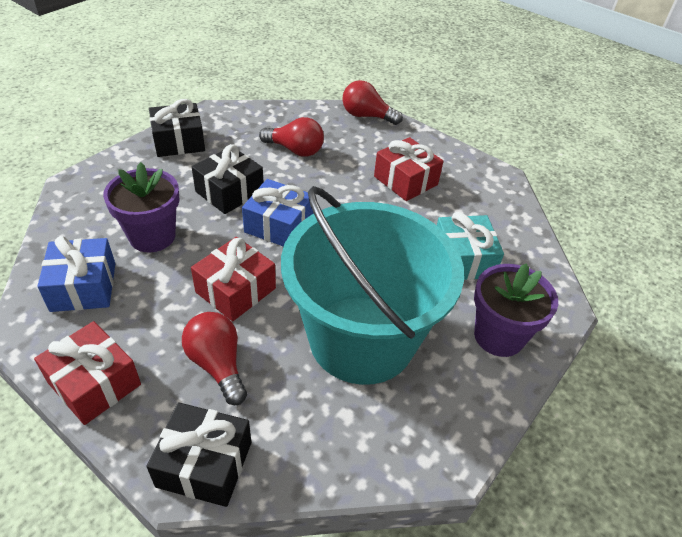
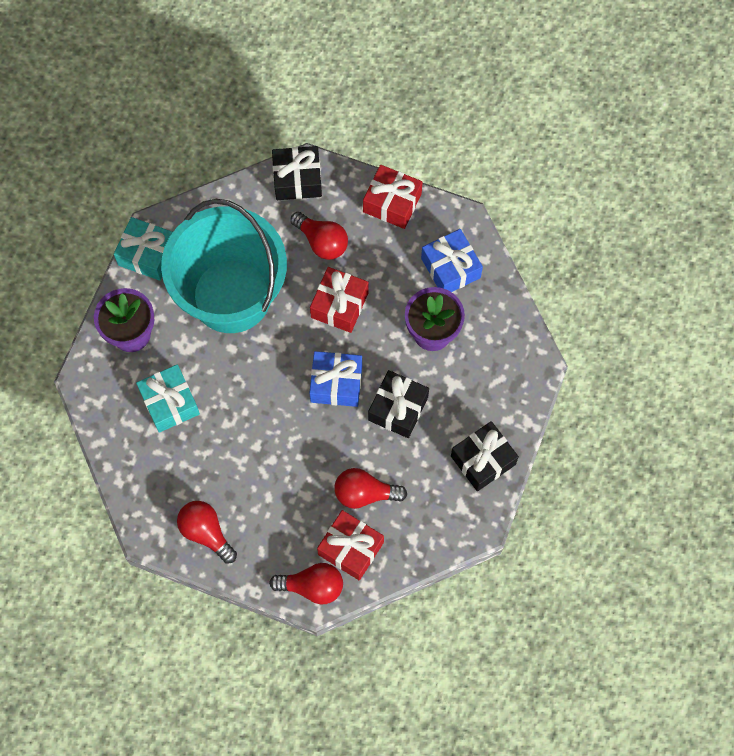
camera: 165 degrees right, 25 degrees up
red gift [374,137,443,201] -> red gift moved to [317,510,384,580]
none -> turquoise gift [114,217,173,281]
none -> red light bulb [177,501,237,564]

